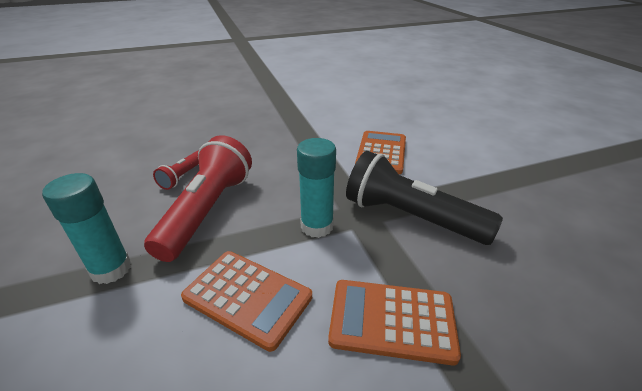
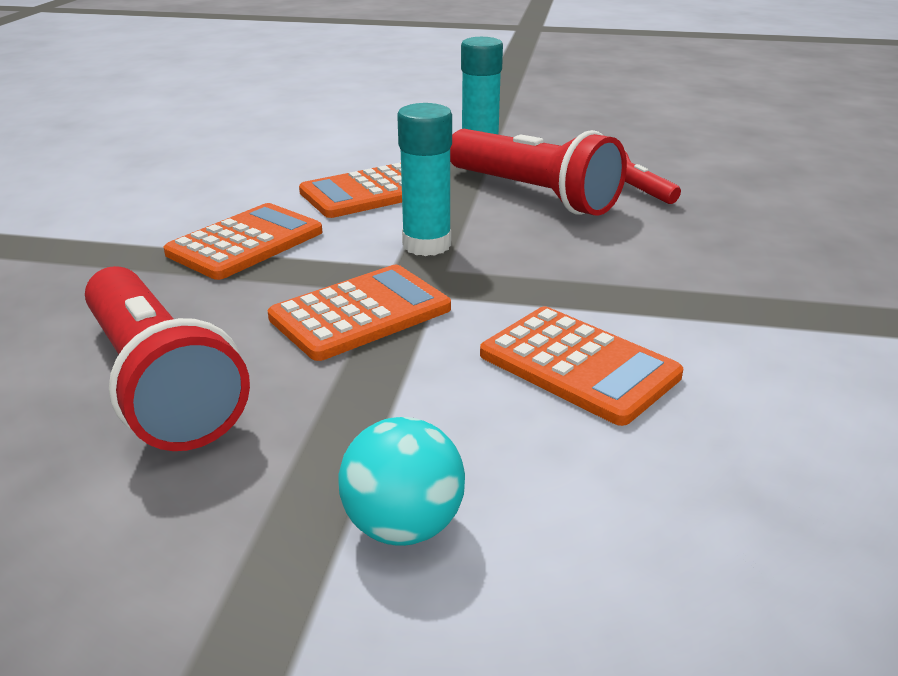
camera: 120 degrees right, 5 degrees down
black flashlight [346,151,503,245] -> orange calculator [268,265,451,361]
none -> red flashlight [85,266,250,451]
none -> turquoise ball [338,417,465,546]

